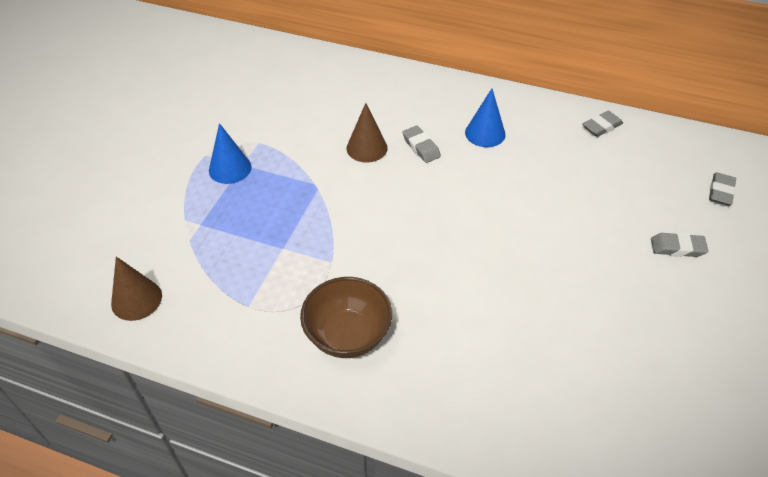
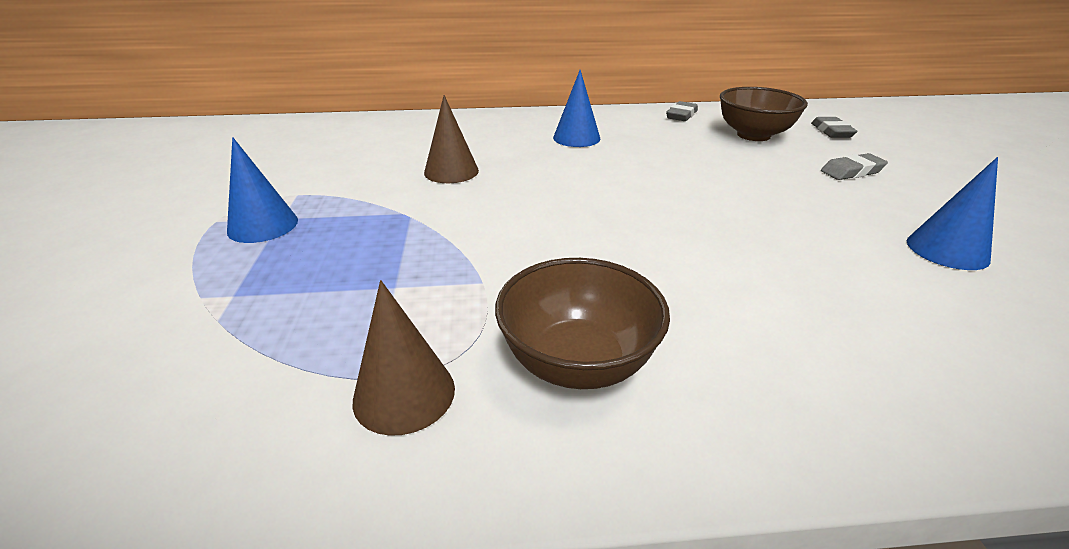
camera: 25 degrees left, 15 degrees down
brown cone [111,257,162,321] -> brown cone moved to [353,280,455,436]
grey eraser [403,126,441,163] -> none
none -> brown bowl [720,87,808,141]
none -> blue cone [907,157,998,270]

